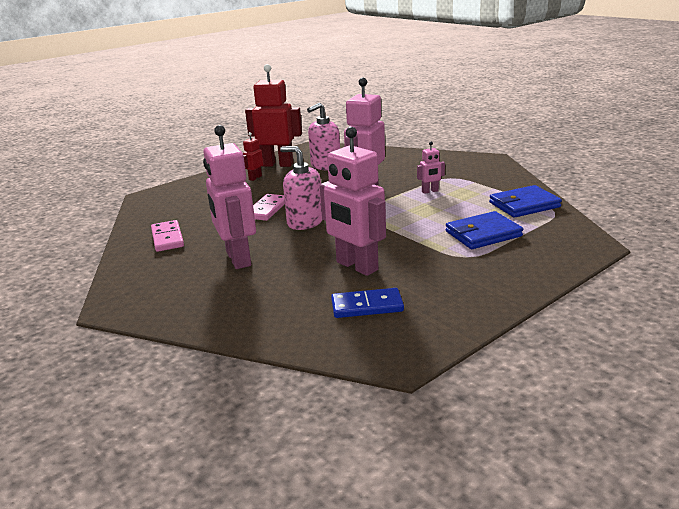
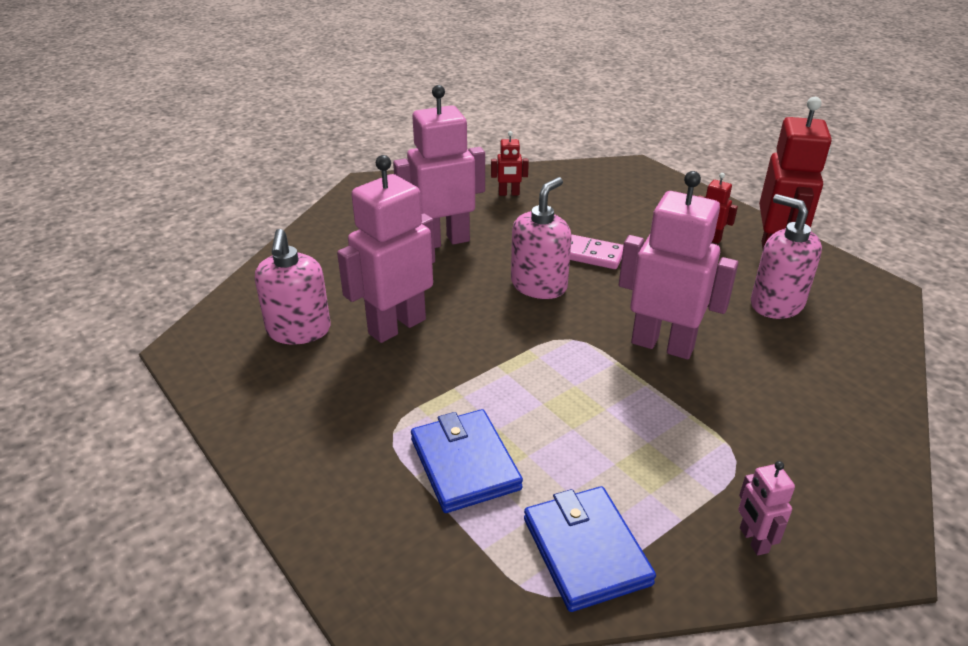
camera: 90 degrees right, 10 degrees up
pink domino [151,220,184,252] -> red robot [491,131,529,196]
blue domino [331,288,404,318] -> pink soap dispenser [255,229,331,344]
pink robot [417,142,445,194] -> pink robot moved to [738,461,795,556]

